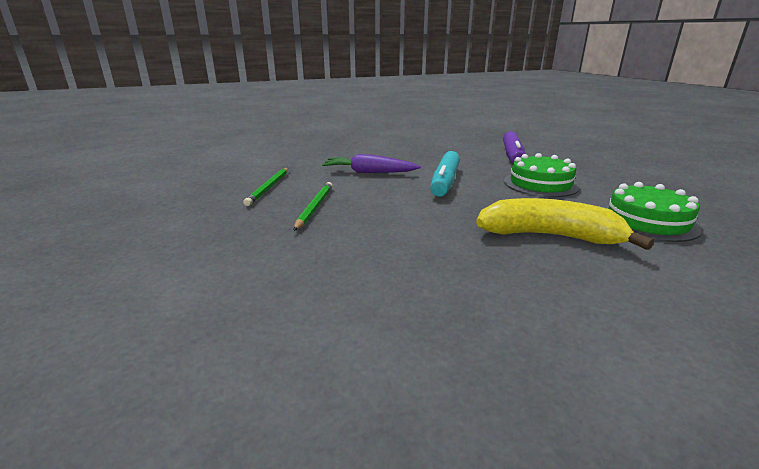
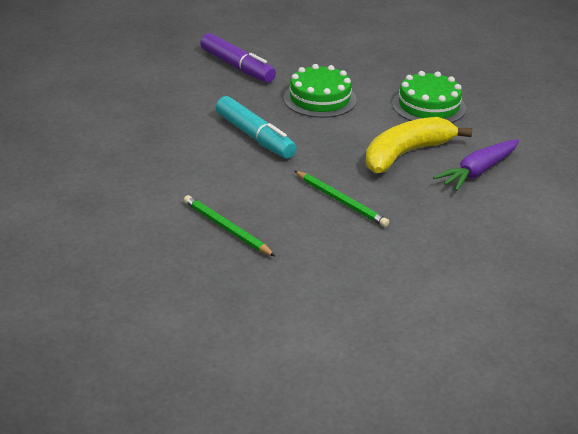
camera: 55 degrees left, 10 degrees up
green pencil [243,168,288,206] -> green pencil moved to [295,171,389,227]
purple carrot [322,154,421,173] -> purple carrot moved to [433,139,519,191]

